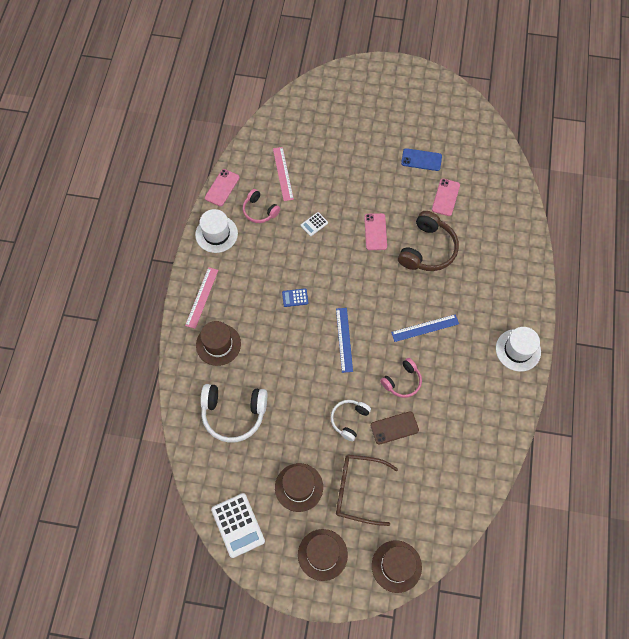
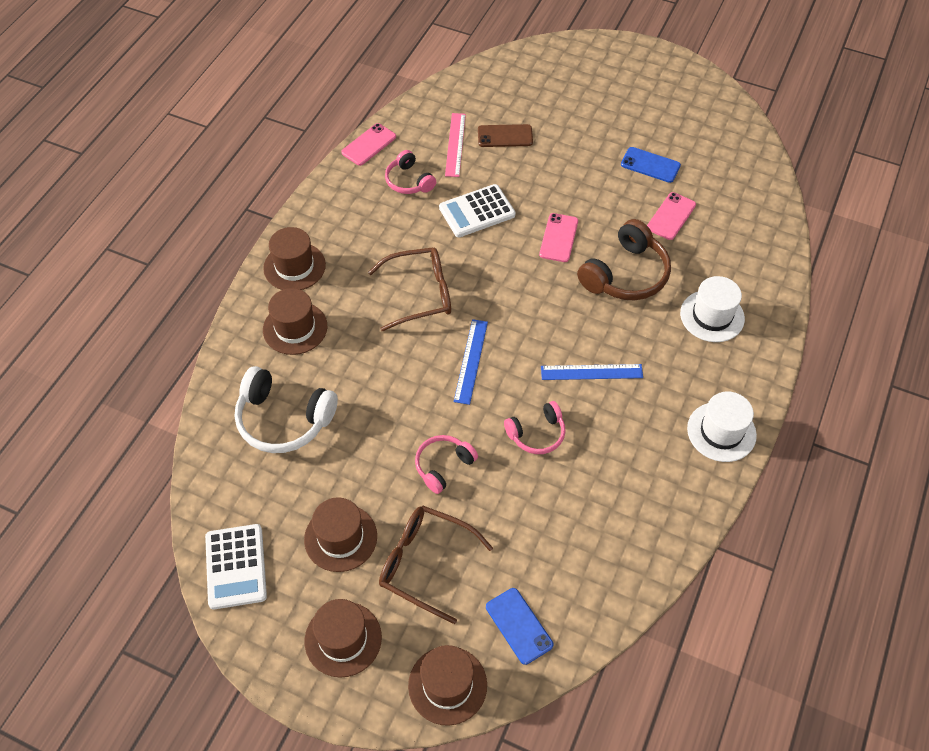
camera: 15 degrees right, 10 degrees down
pink ruler [185,267,218,329] -> brown hat [263,227,326,290]
white hat [195,209,238,253] -> white hat moved to [680,276,745,342]
blue calculator [282,288,308,307] -> brown glasses [368,247,451,331]
white calculator [301,212,328,236] -> white calculator [439,184,516,237], size x1.95
white headphones [331,400,371,441] -> pink headphones [415,435,478,494]
brown phone [370,411,419,445] -> brown phone moved to [478,124,533,147]
none -> blue phone [486,588,553,665]

